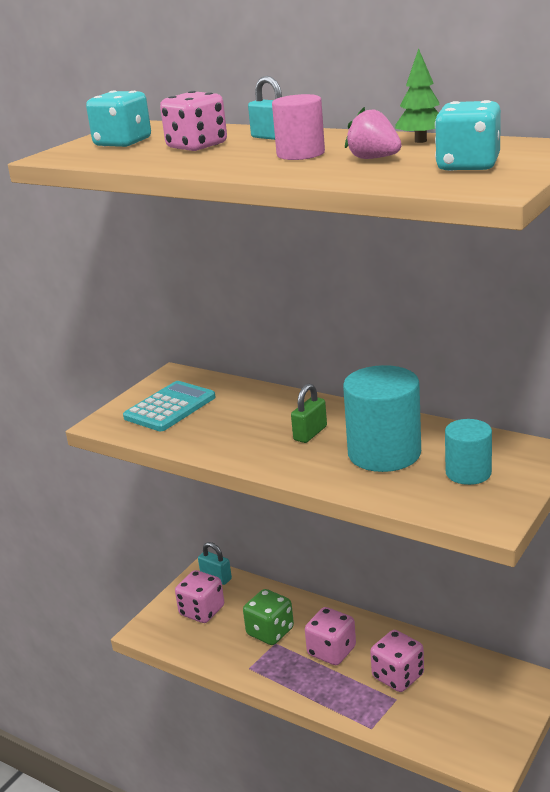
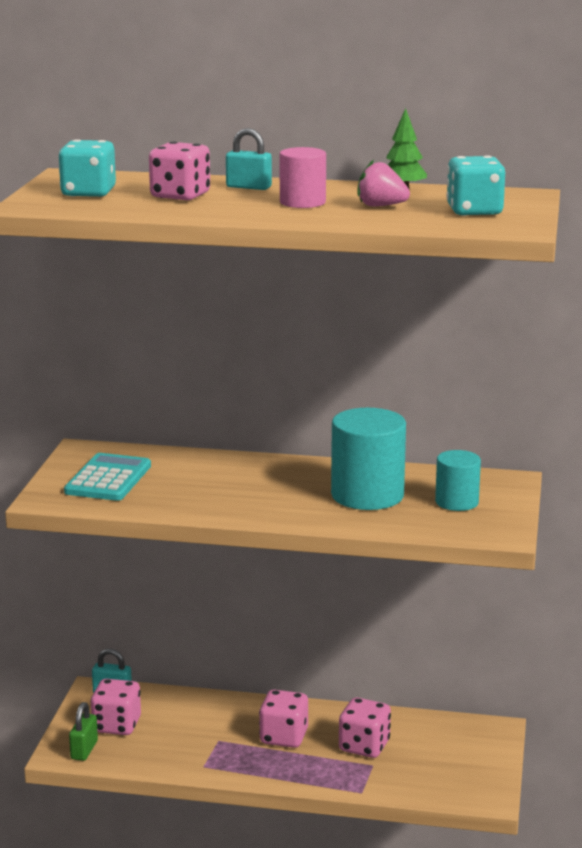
camera: 25 degrees left, 5 degrees down
green dice [243,589,294,645] -> none
green padlock [291,383,327,443] -> green padlock moved to [69,702,98,761]

